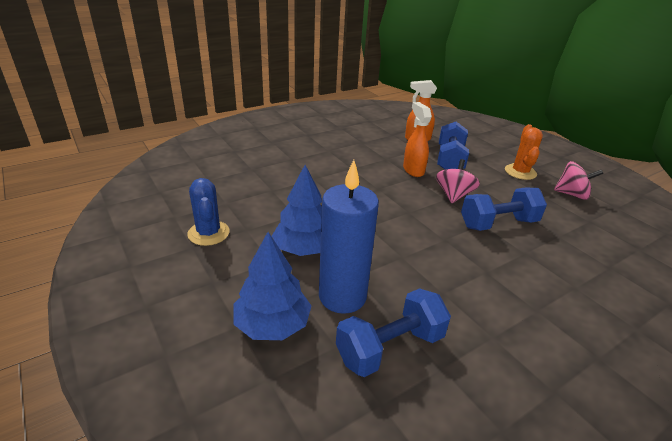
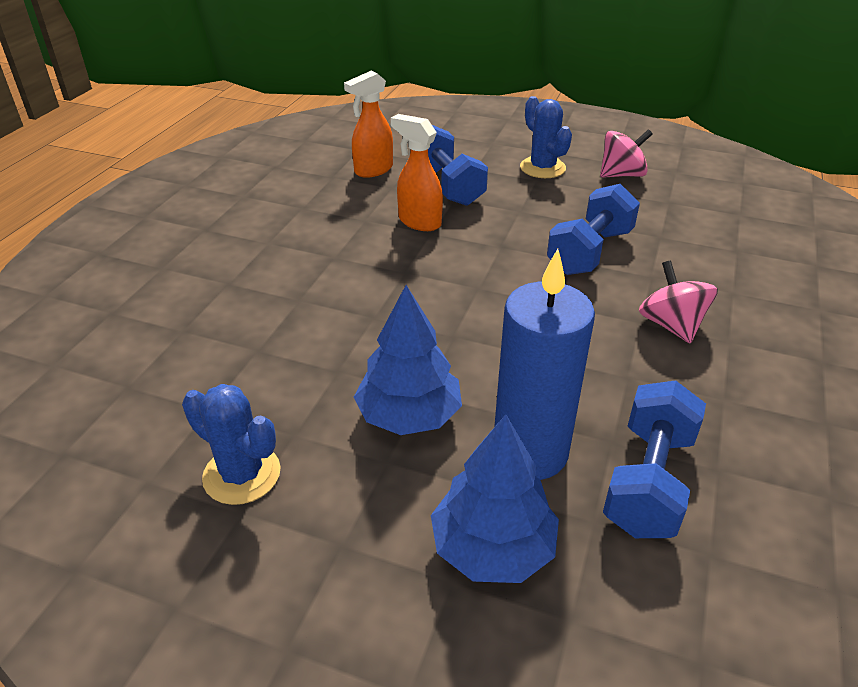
camera: 35 degrees left, 5 degrees up
pink spinning top [436,159,480,203] -> pink spinning top moved to [639,261,718,343]
orange cactus [505,124,543,180] -> blue cactus [520,96,572,178]

